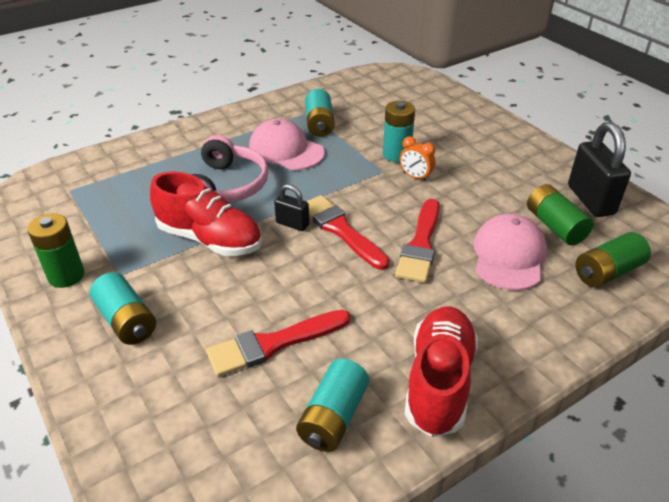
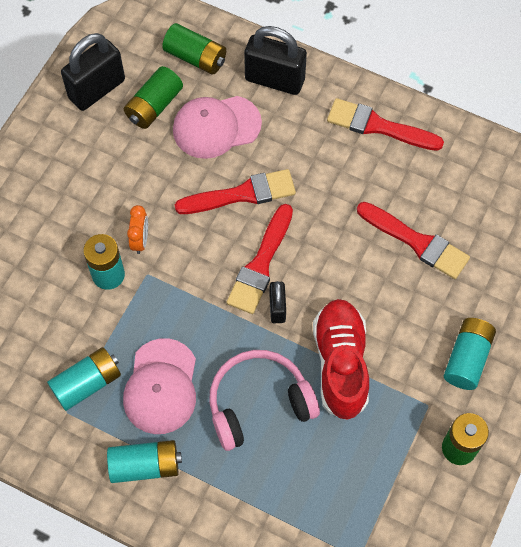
camera: 120 degrees left, 25 degrees up
turquoise battery [296,358,369,452] -> turquoise battery moved to [107,440,182,483]
red shoe [405,307,478,437] -> red brush [327,98,444,151]
none -> black padlock [244,26,307,95]

